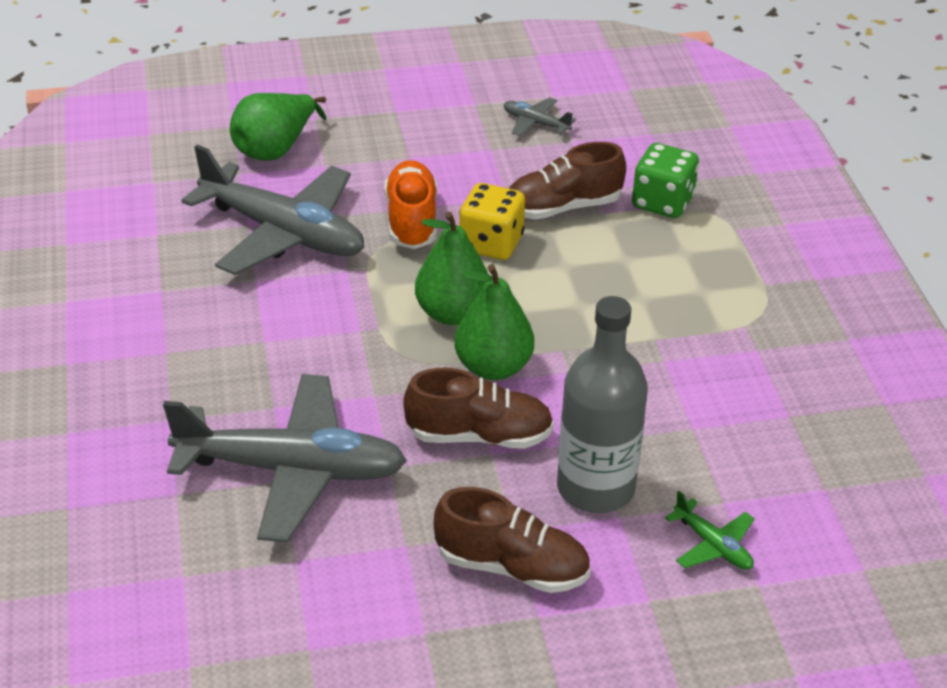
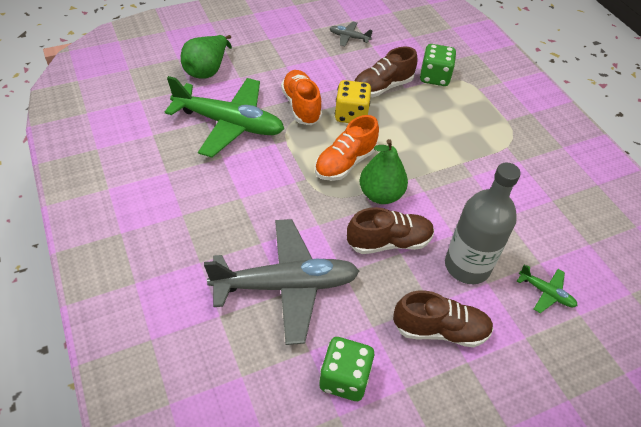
camera: 15 degrees left, 10 degrees up
grey plane [181,144,364,275] -> green plane [165,76,284,157]
green pear [415,212,488,325] -> orange shoe [315,115,379,181]
none -> green dice [319,337,374,401]

